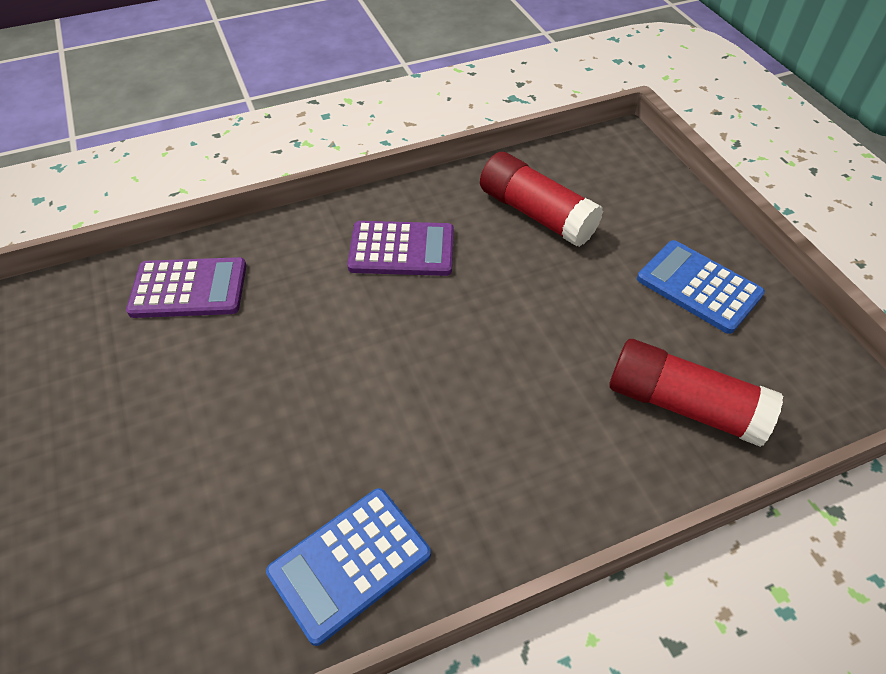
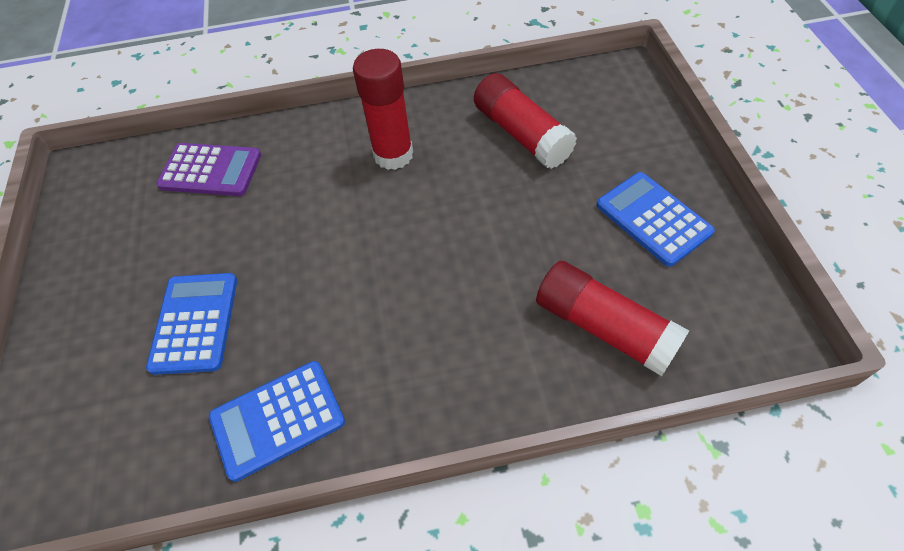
camera: 15 degrees right, 5 degrees up
purple calculator [347,221,454,276] -> red glue stick [353,49,413,170]
none -> blue calculator [146,273,237,375]

